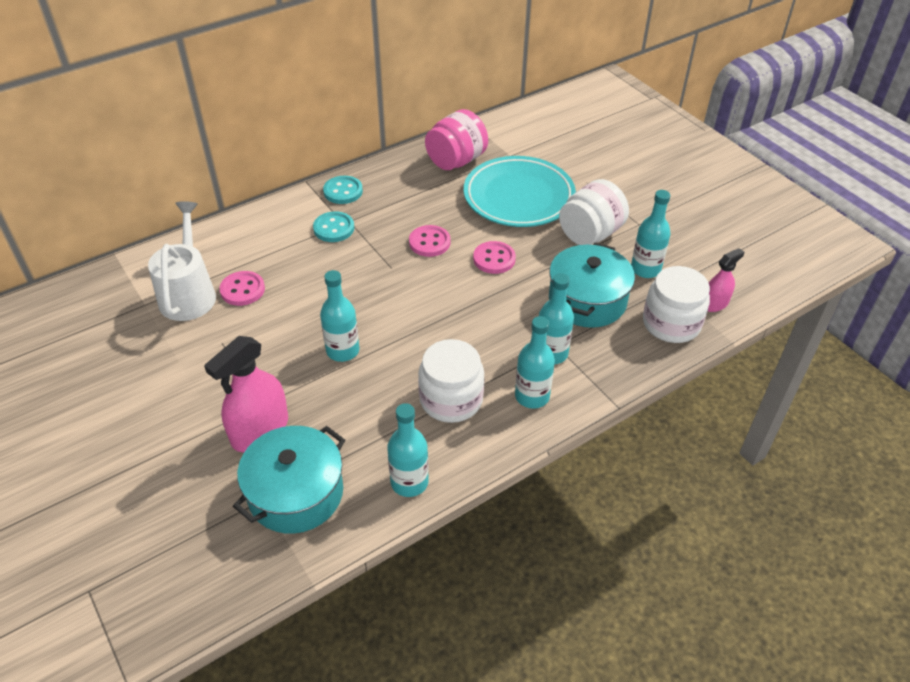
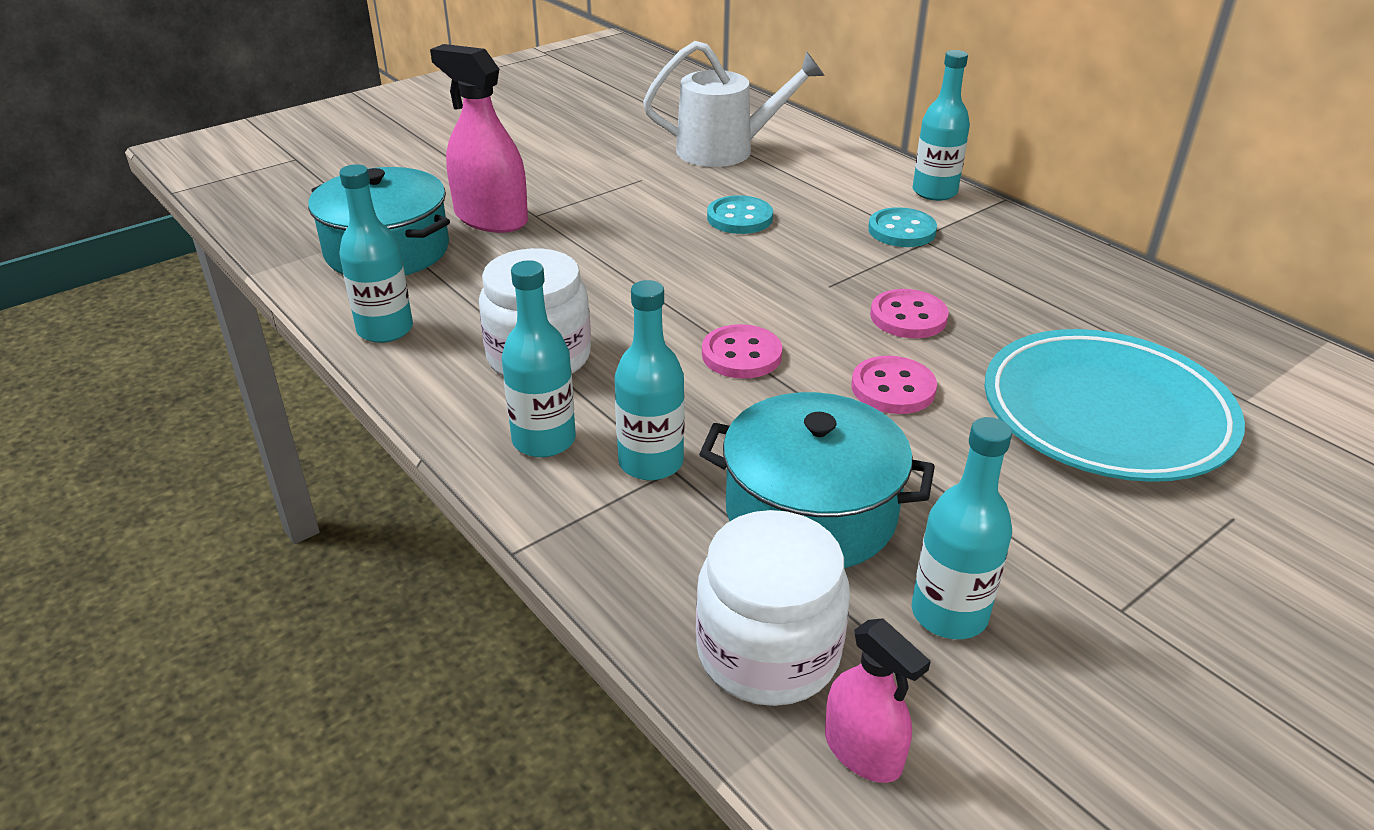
camera: 85 degrees right, 10 degrees down
pink button [220,271,265,306] -> pink button moved to [702,324,782,379]
turquoise bottle [320,270,359,362] -> turquoise bottle moved to [912,50,970,201]
turquoise button [323,176,363,204] -> turquoise button moved to [707,195,773,234]
pink jar [425,109,488,170] -> none
white jar [559,179,629,245] -> none

